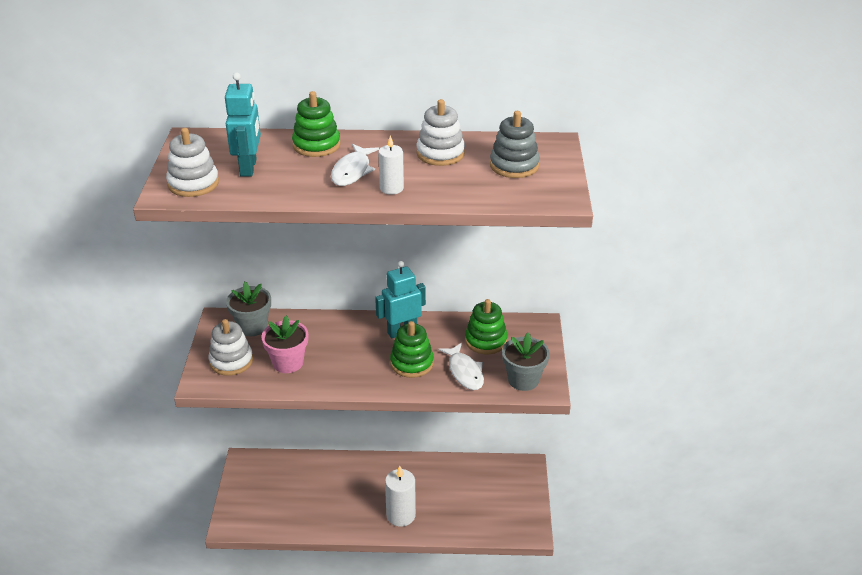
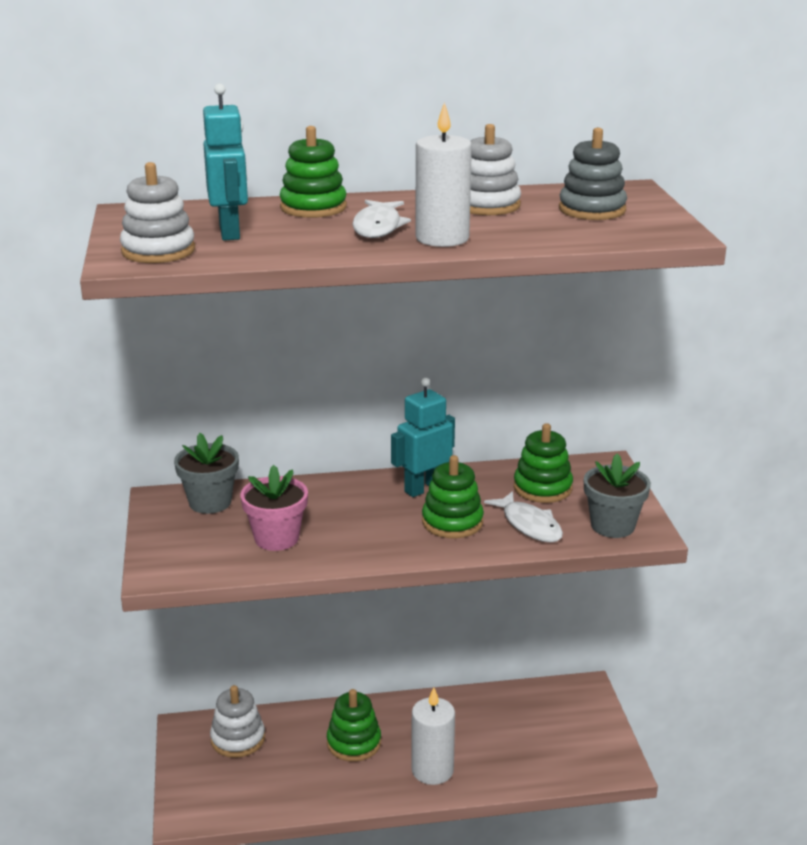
camera: 10 degrees left, 10 degrees down
white stacking toy [208,319,253,376] -> white stacking toy moved to [210,685,265,758]
white candle [378,135,404,195] -> white candle [415,102,472,247], size x1.60
none -> green stacking toy [327,689,381,762]

